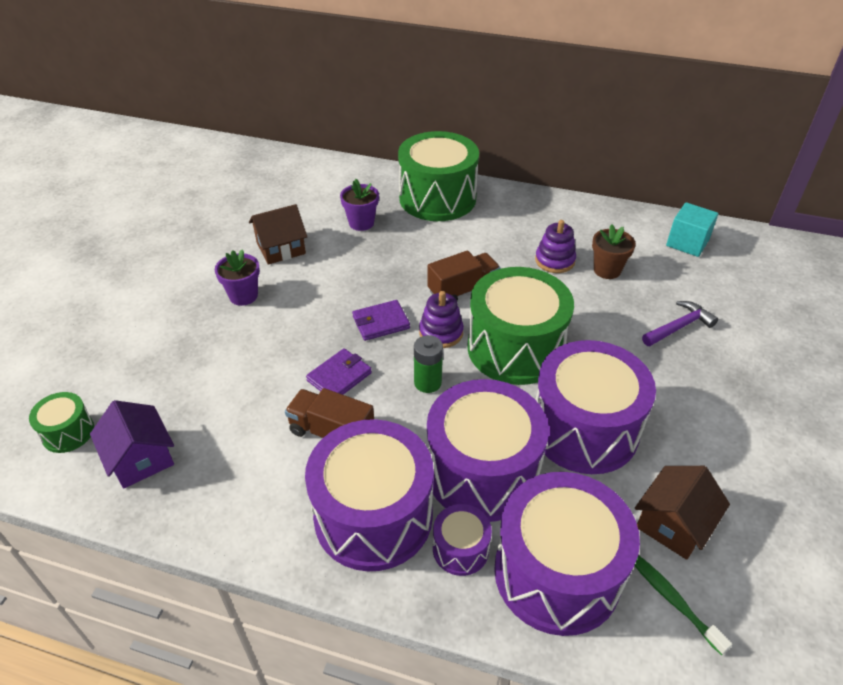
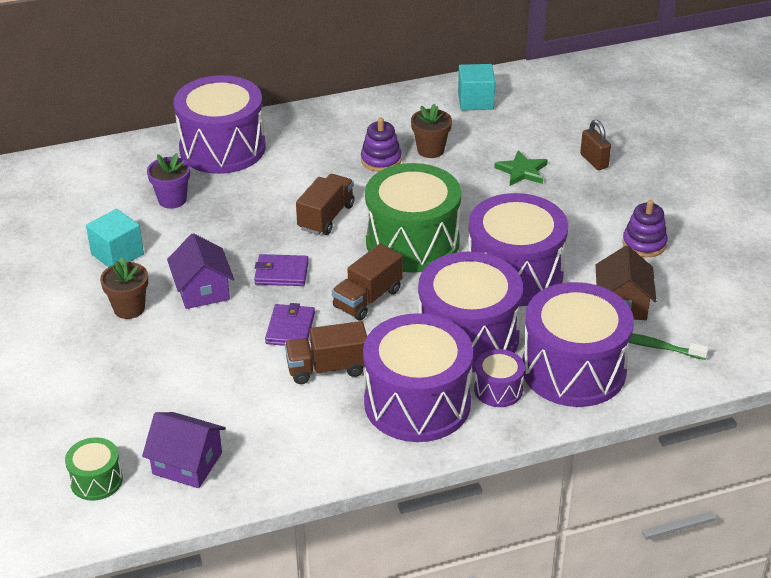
camera: 35 degrees left, 5 degrees down
purple flower pot [215,249,260,306] -> brown flower pot [100,258,148,319]
brown house [249,204,307,265] -> turquoise cube [86,209,144,267]
purple wallet [352,300,410,341] -> purple wallet turned 60 degrees clockwise [254,254,309,286]
green drum [398,131,479,221] -> purple drum [174,75,266,174]
green battery [414,335,443,393] -> brown truck [332,243,403,320]
purple stacking toy [419,291,464,348] -> purple stacking toy moved to [622,200,668,257]
purple hammer [642,301,718,346] -> green star [494,150,548,186]
none -> purple house [167,233,234,309]
none -> brown padlock [580,120,611,170]

